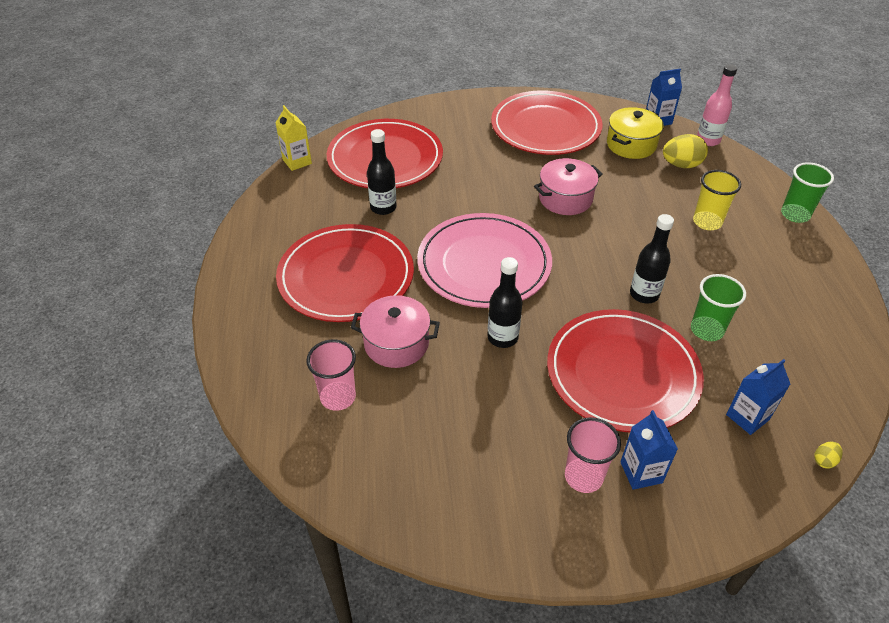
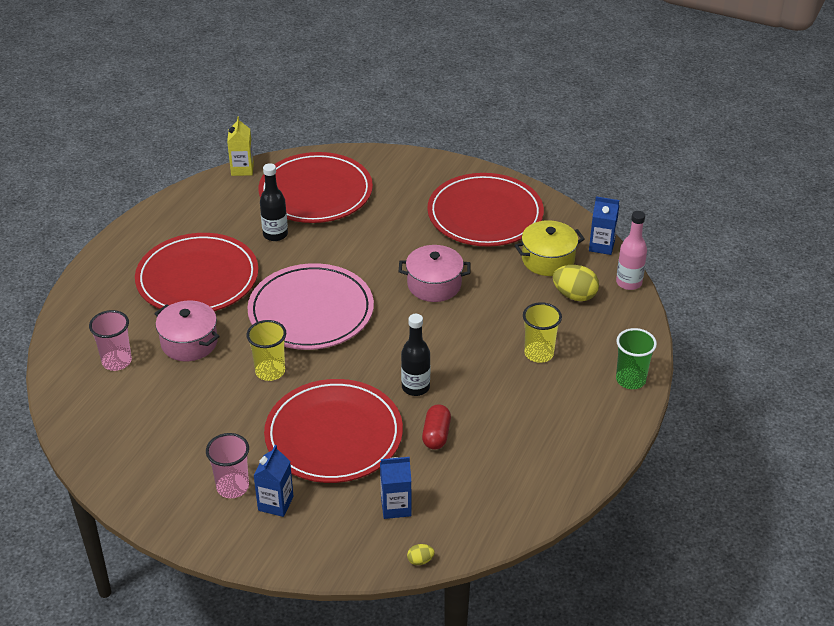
camera: 30 degrees right, 5 degrees down
black bottle [487,257,522,348] -> yellow cup [247,320,286,381]
green cup [691,274,746,341] -> red capsule [422,405,451,450]

